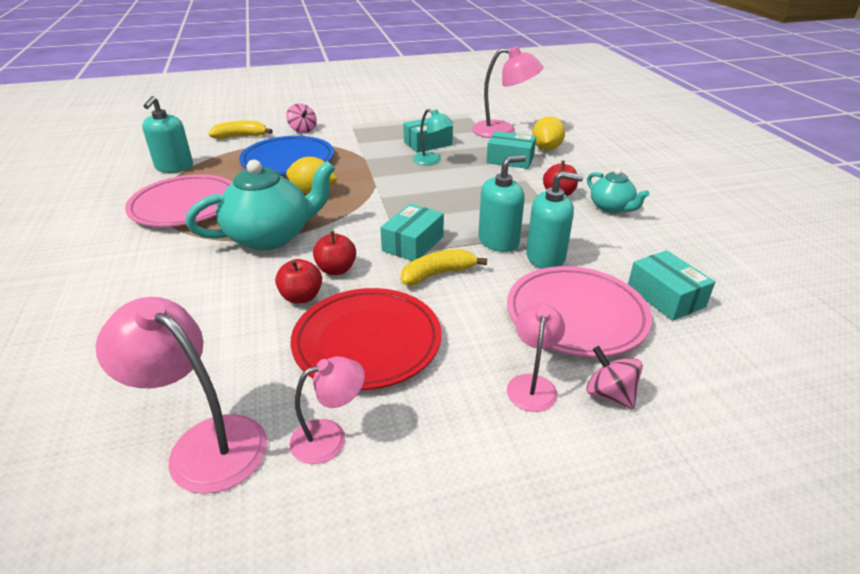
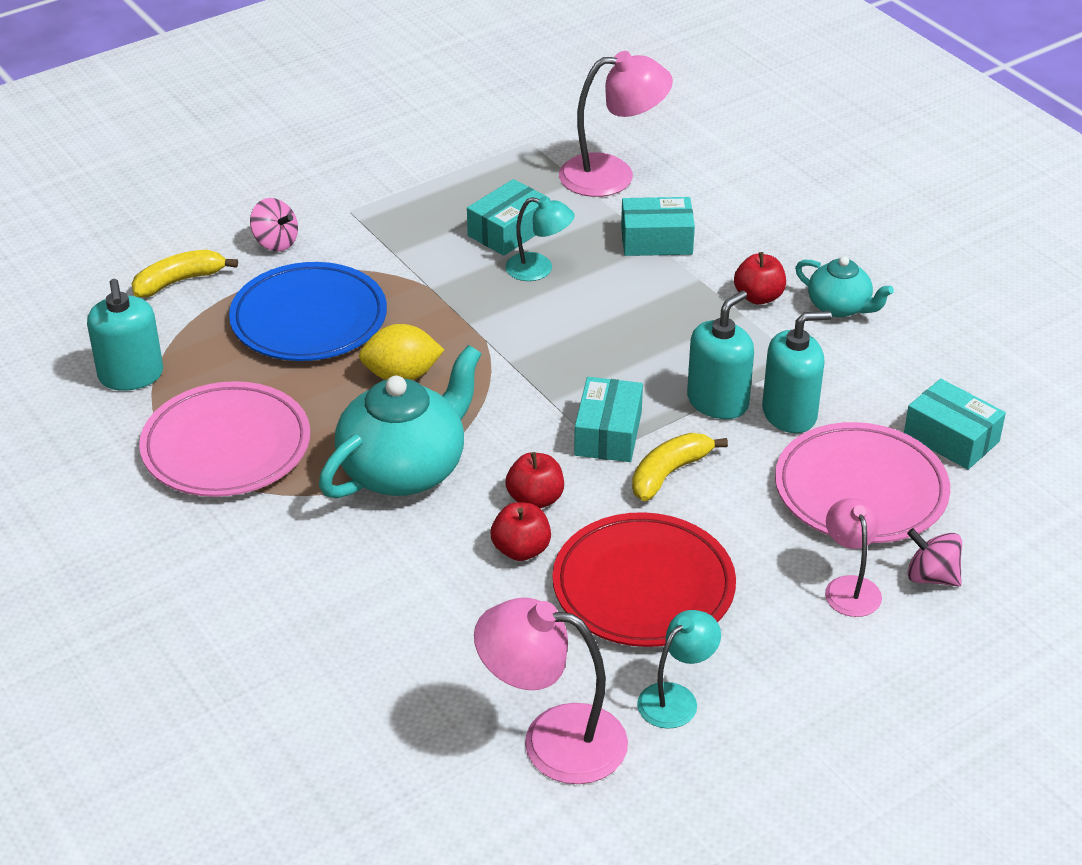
camera: 20 degrees left, 5 degrees up
pink lamp [289,357,365,464] -> turquoise lamp [637,610,721,729]
yellow lemon [532,116,565,150] -> none

